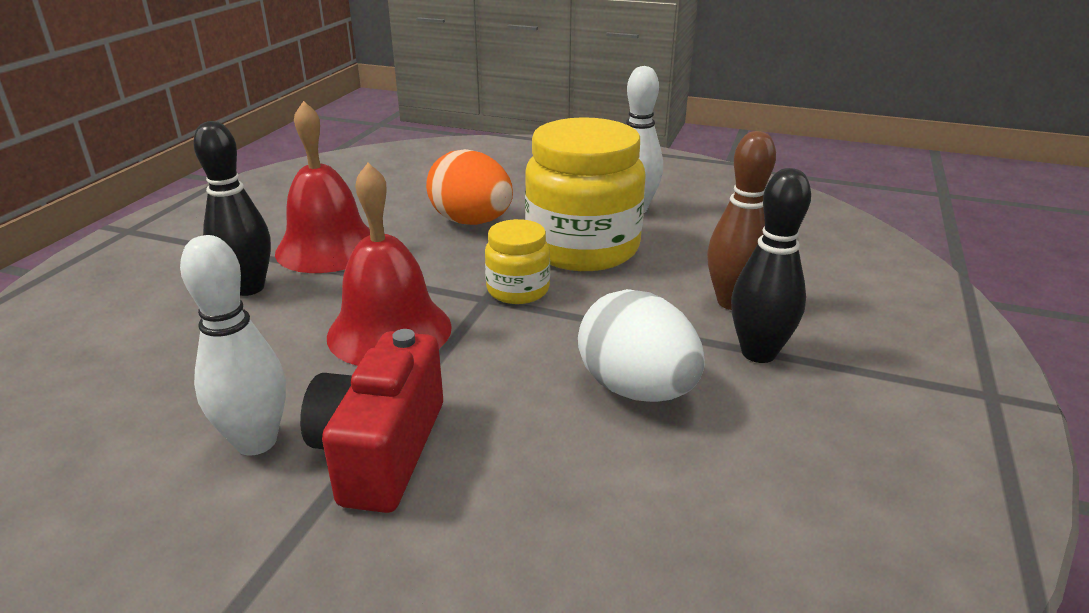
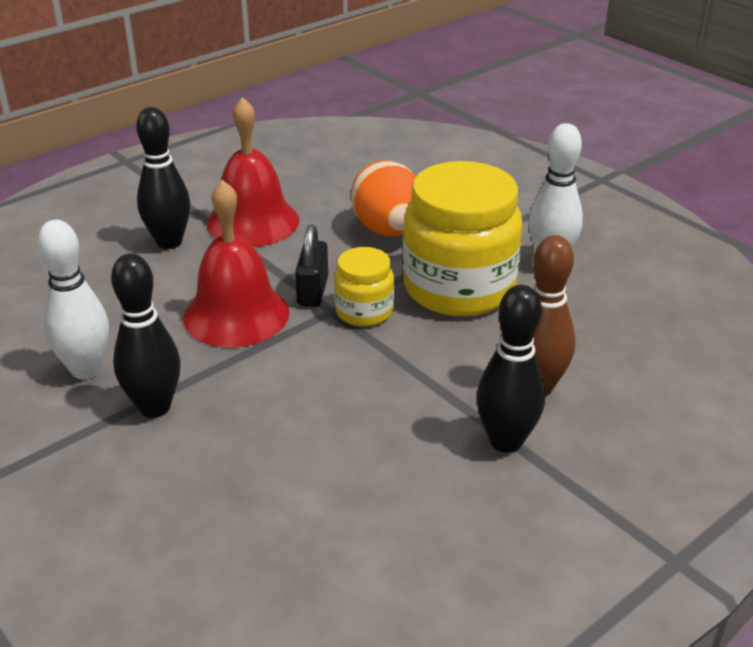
camera: 30 degrees right, 5 degrees up
red camera [300,329,443,513] -> black bowling pin [111,253,180,418]
white egg [578,289,705,402] -> none
none -> black padlock [295,224,328,307]

